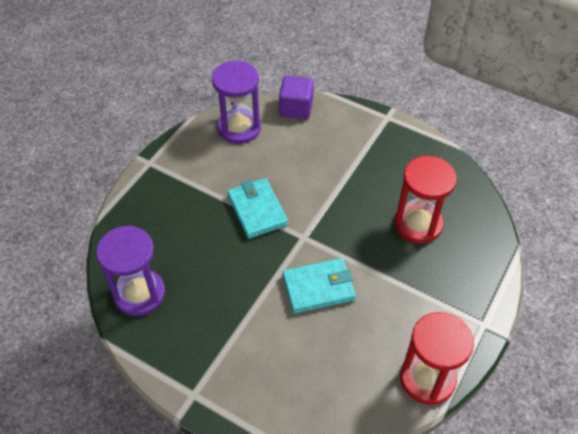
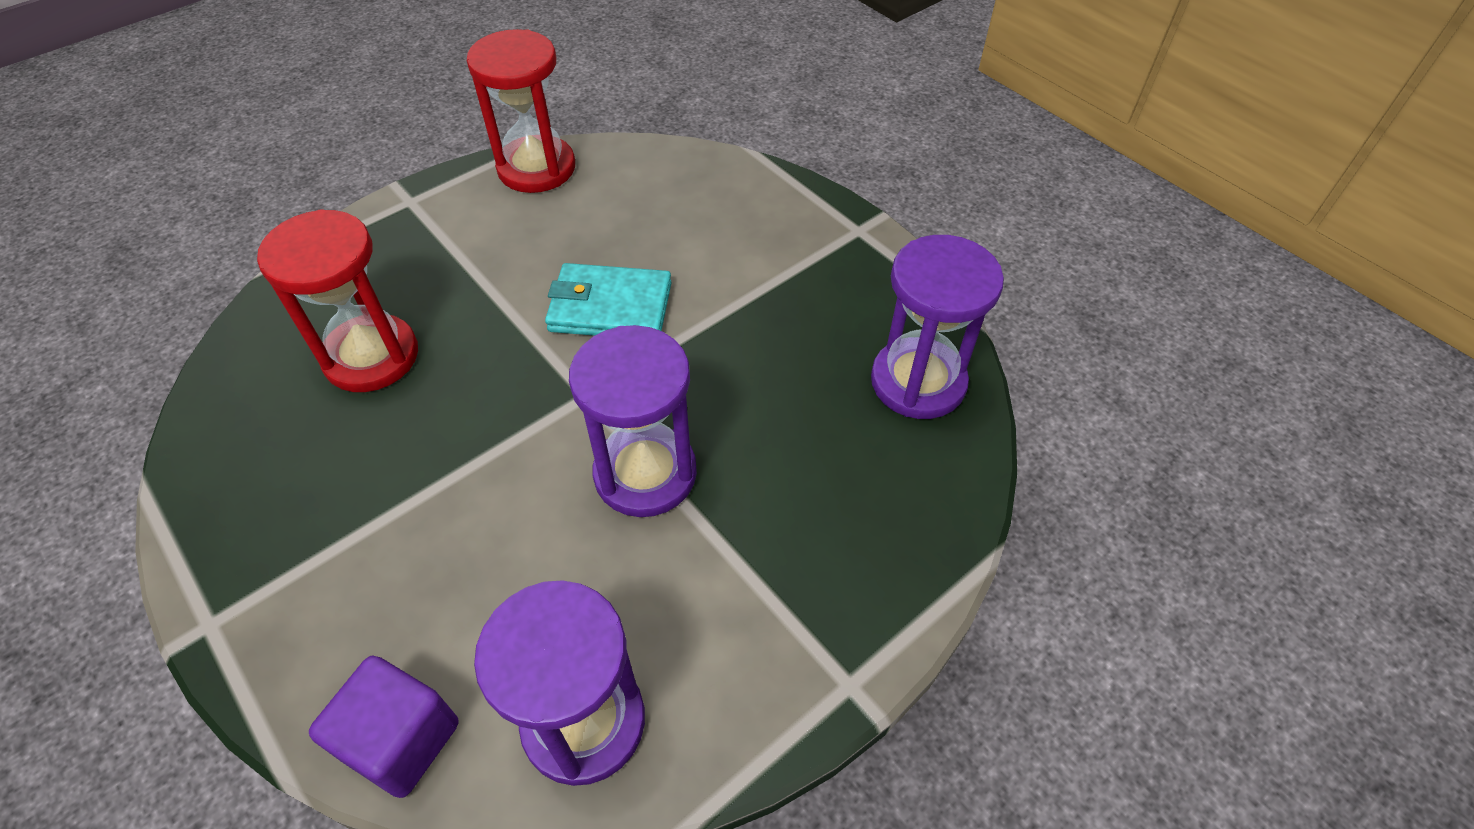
camera: 160 degrees left, 0 degrees up
turquoise wallet [227,178,288,239] -> purple hourglass [569,325,697,517]

